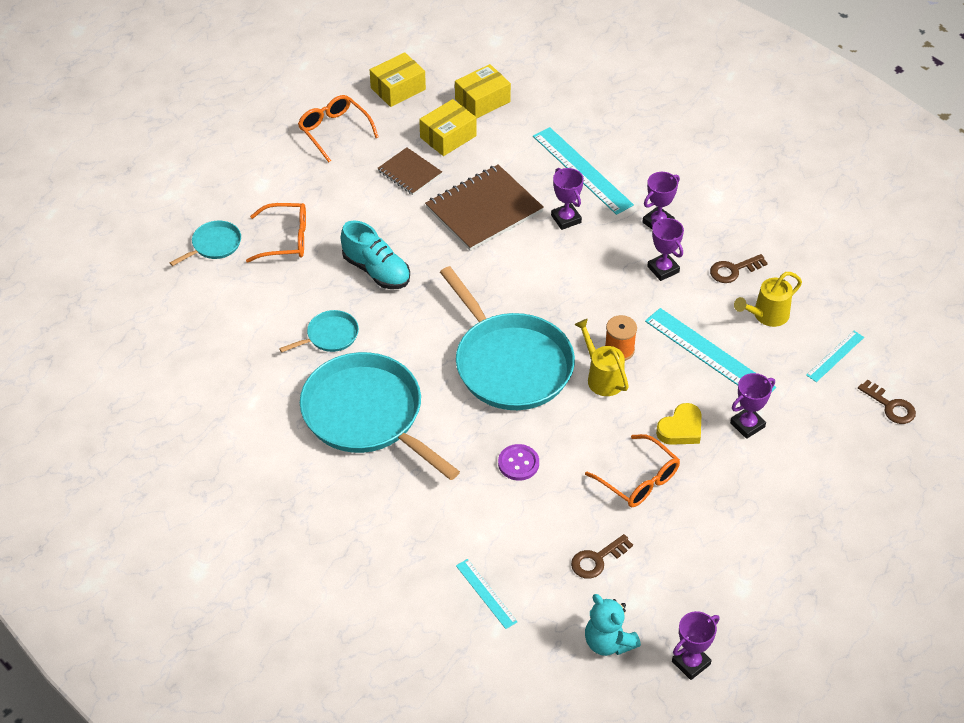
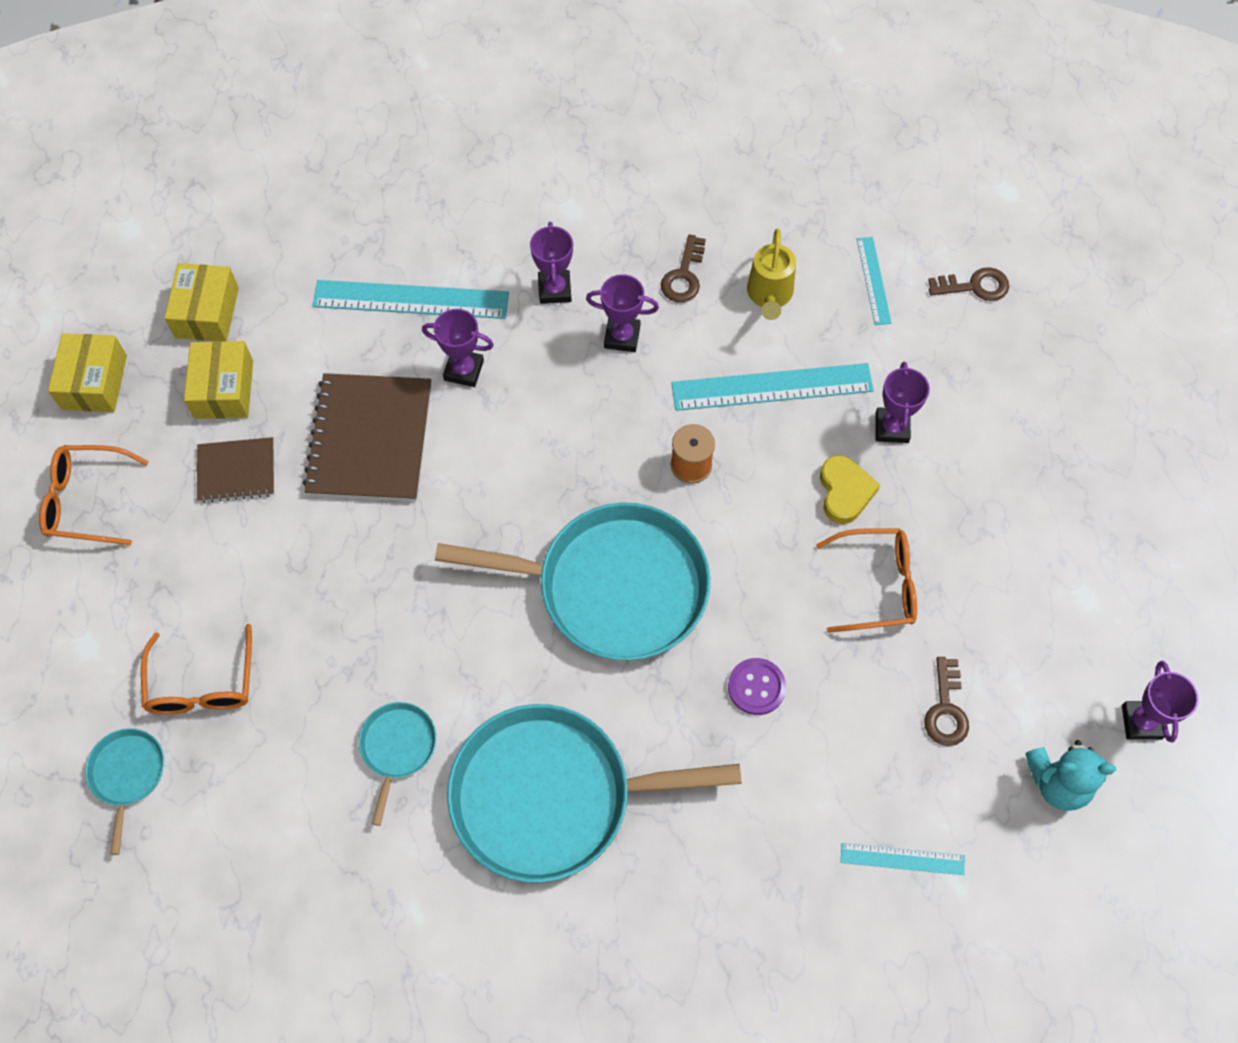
camera: 50 degrees left, 15 degrees up
orange glasses [246,203,306,262] -> orange glasses turned 135 degrees clockwise [141,624,252,715]
turquoise shoe [341,220,410,289] -> none
yellow watering can [574,319,629,396] -> none

